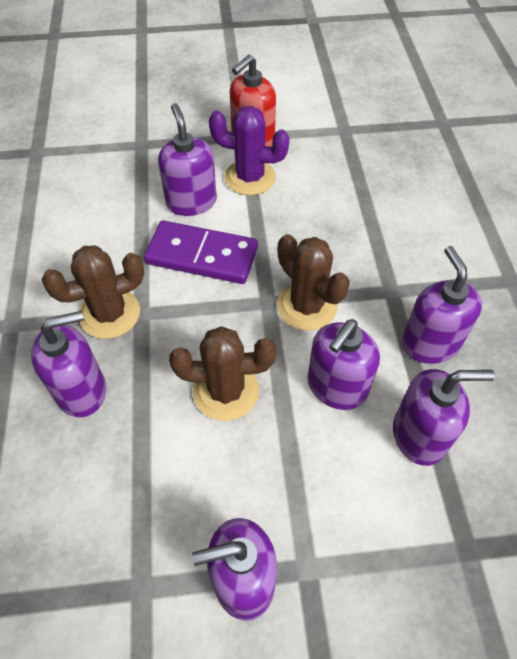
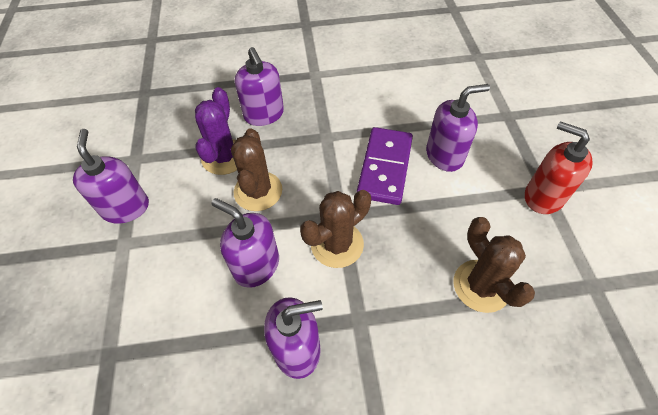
camera: 90 degrees right, 0 degrees up
brown cactus [42,245,144,339] -> brown cactus moved to [453,217,535,313]
purple cactus [209,106,290,195] -> purple cactus moved to [195,87,237,175]
purple soap dispenser [393,369,495,466] -> none

